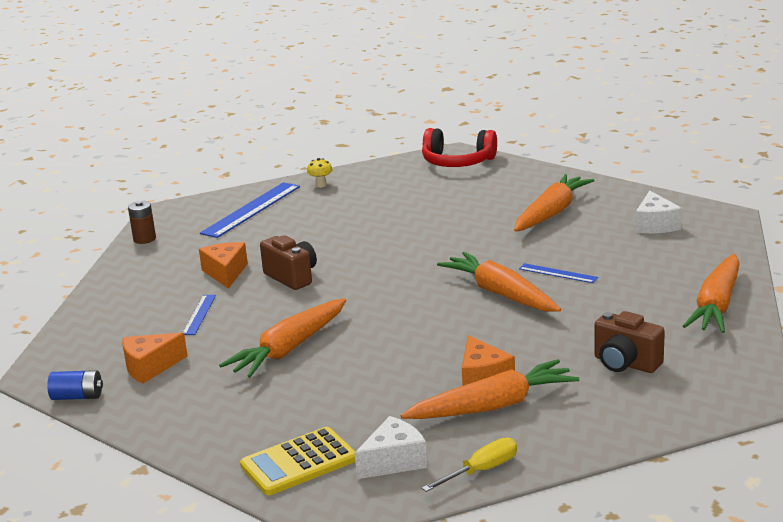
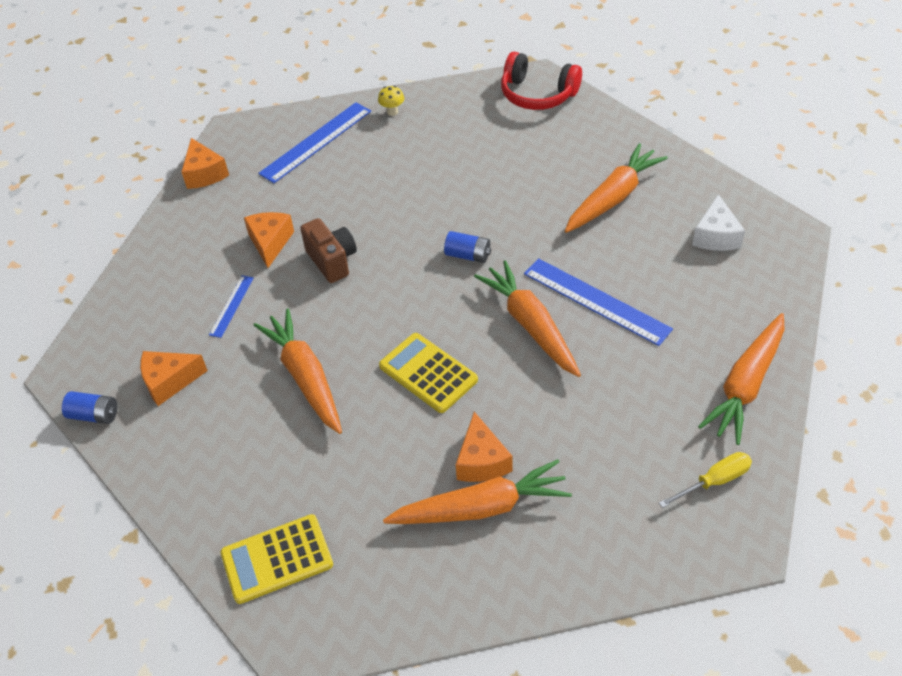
camera: 10 degrees right, 25 degrees up
brown battery [128,201,156,244] -> orange cheese [181,138,229,189]
orange carrot [219,298,346,378] -> orange carrot turned 105 degrees clockwise [253,309,342,434]
white cheese [355,416,427,479] -> none
yellow screwdriver [422,437,517,492] -> yellow screwdriver moved to [659,452,752,508]
blue ruler [519,263,598,283] -> blue ruler [524,258,673,346], size x1.94
brown camera [594,311,665,373] -> none
none -> yellow calculator [379,333,478,413]
none -> blue battery [444,231,491,263]

